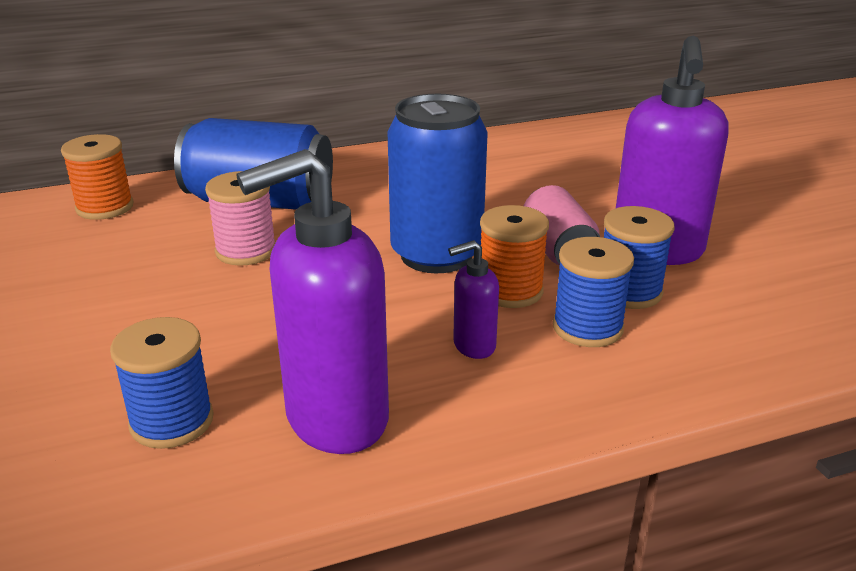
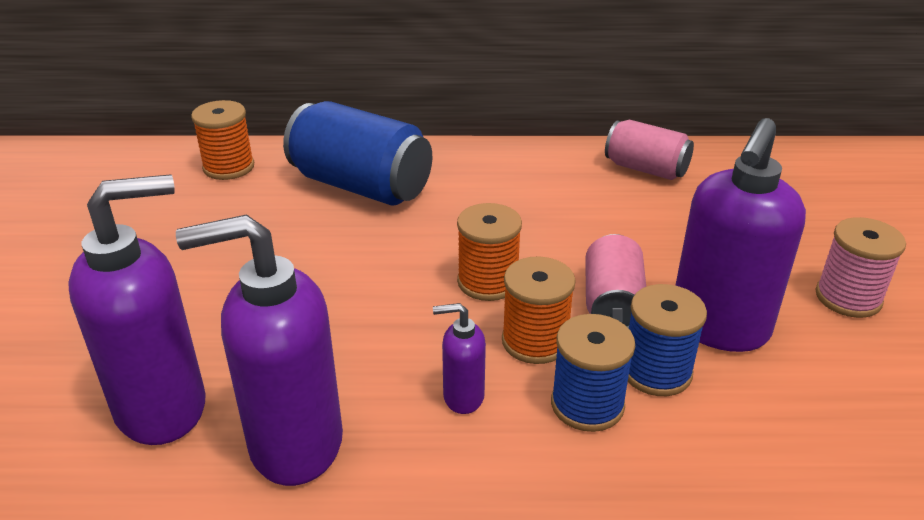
camera: 20 degrees right, 5 degrees up
blue spool [110,317,214,449] -> purple soap dispenser [68,174,206,445]
pink spool [205,171,276,266] -> pink spool moved to [815,217,906,318]
blue can [388,94,488,273] -> orange spool [457,203,522,301]
none -> pink can [605,120,694,180]

